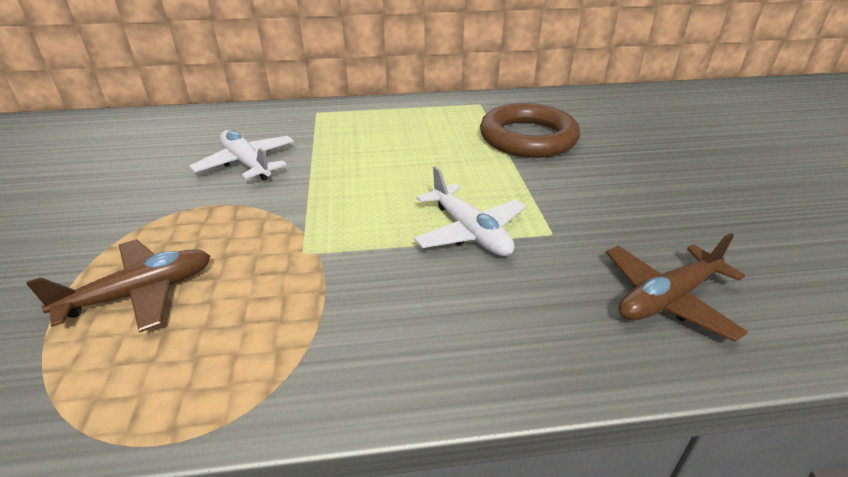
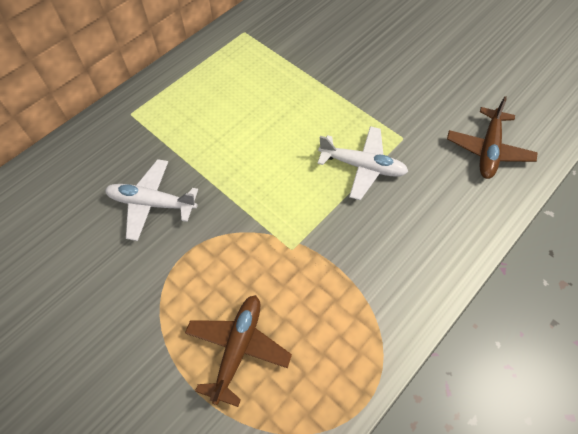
camera: 40 degrees left, 25 degrees up
brown ring [480,103,580,158] -> none

